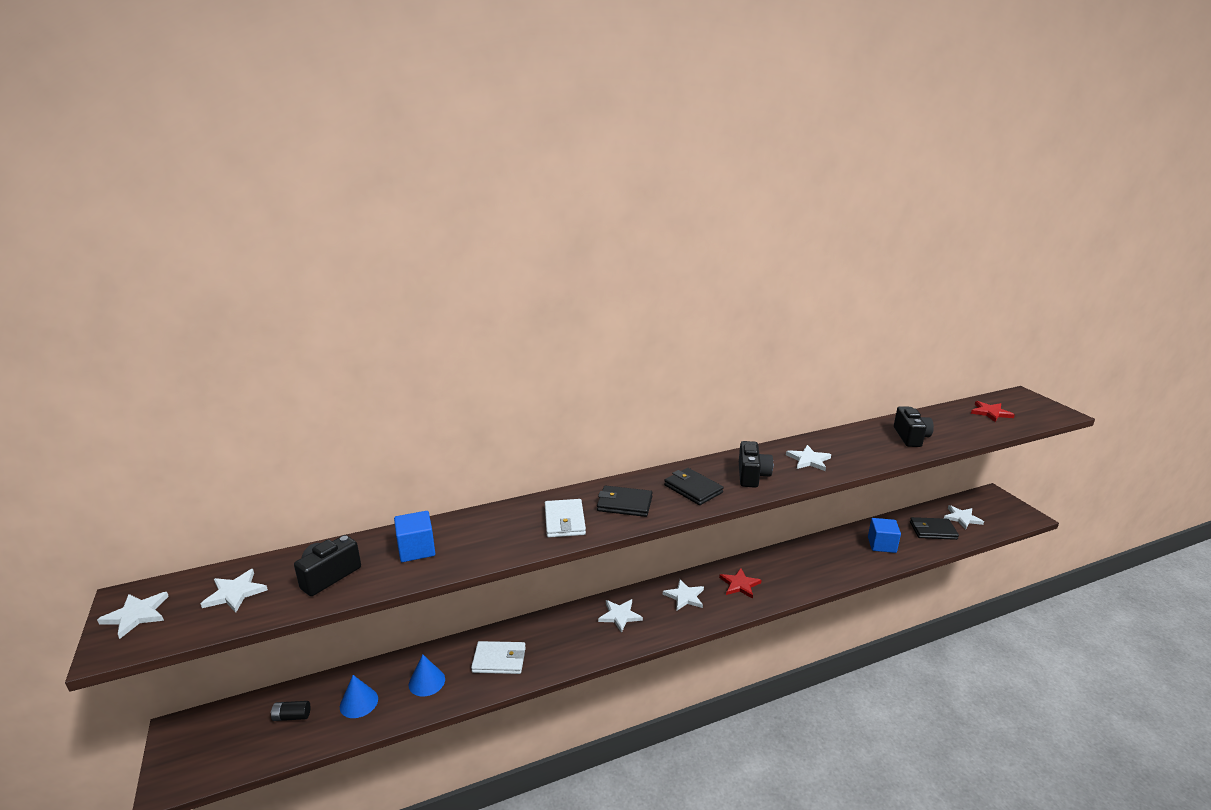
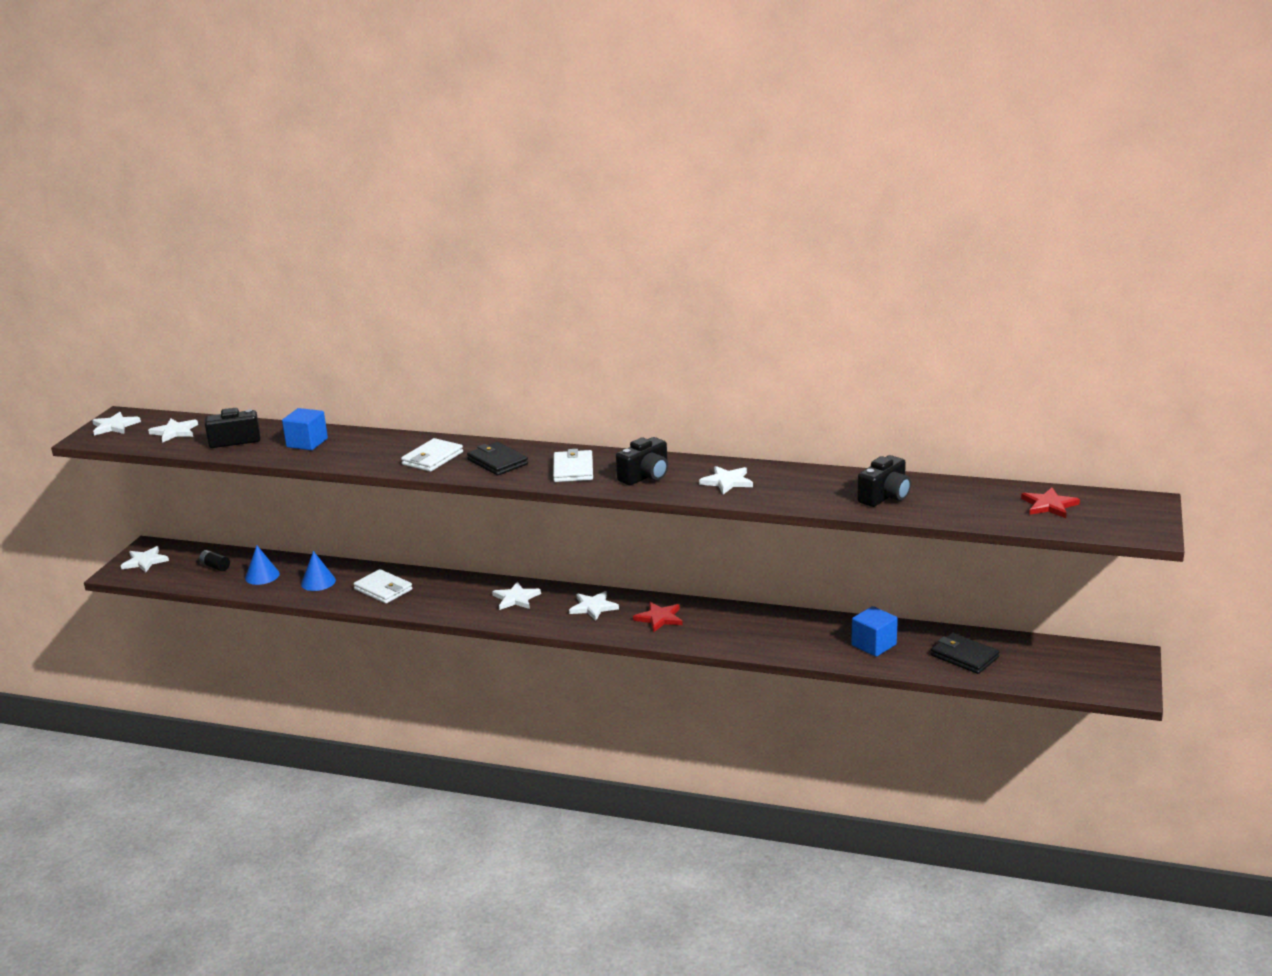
camera: 40 degrees right, 0 degrees up
black wallet [664,468,723,505] -> white wallet [553,449,593,482]
white star [944,505,984,529] -> white star moved to [121,546,169,572]

